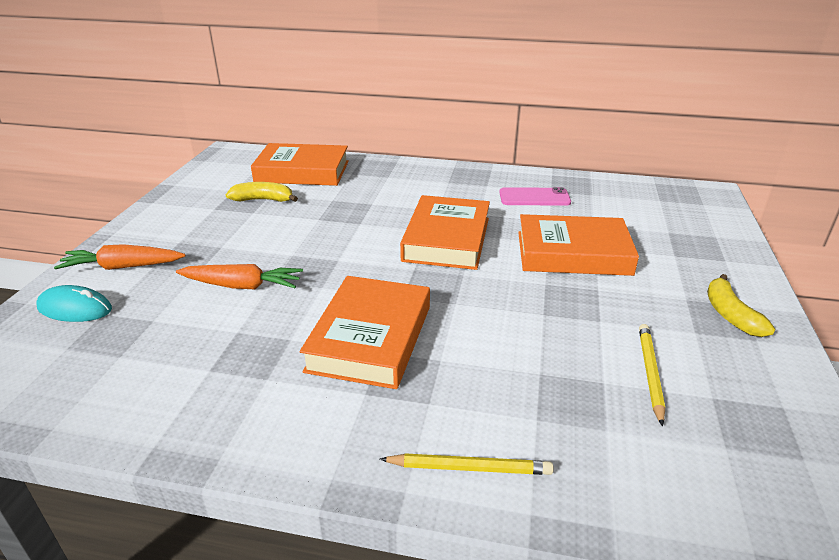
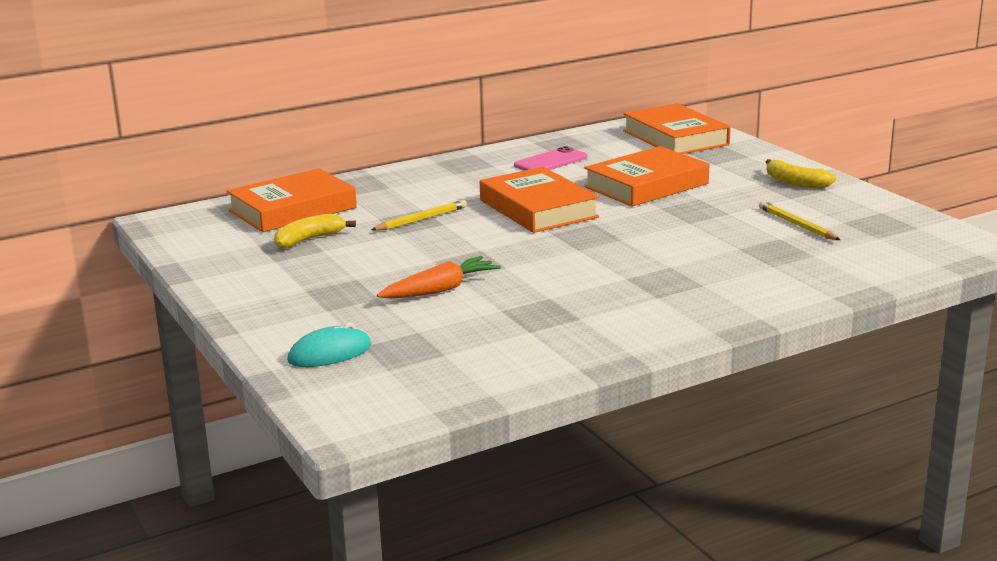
camera: 40 degrees left, 10 degrees down
orange carrot [54,244,185,270] -> none
orange book [300,276,430,389] -> orange book moved to [623,103,731,154]
yellow pencil [380,453,554,475] -> yellow pencil moved to [371,200,467,231]

